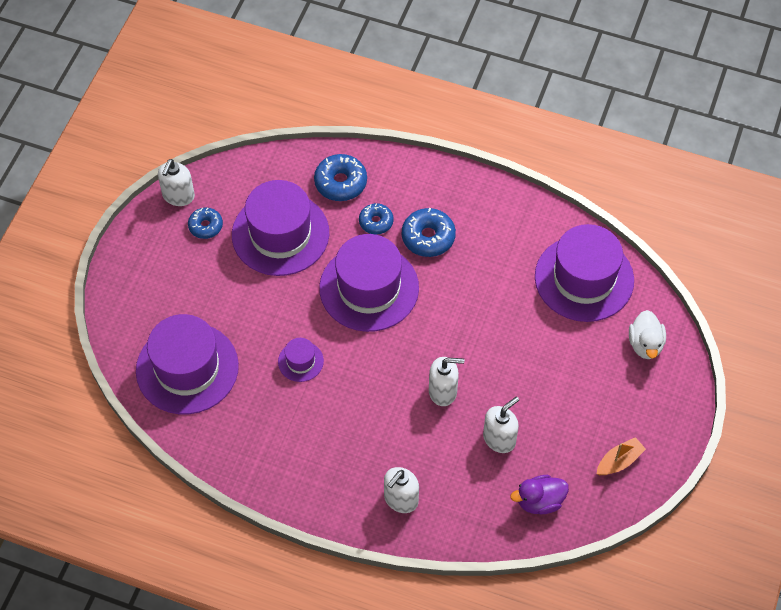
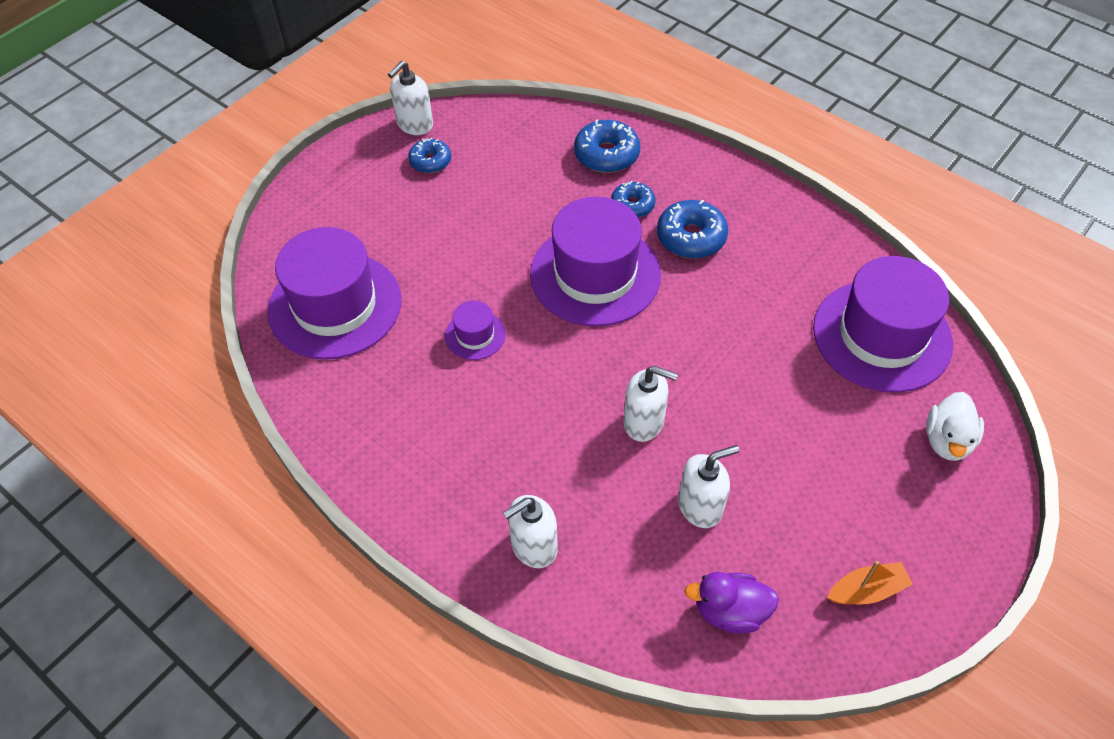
camera: 20 degrees right, 5 degrees down
purple hat [232,180,329,276] -> none

